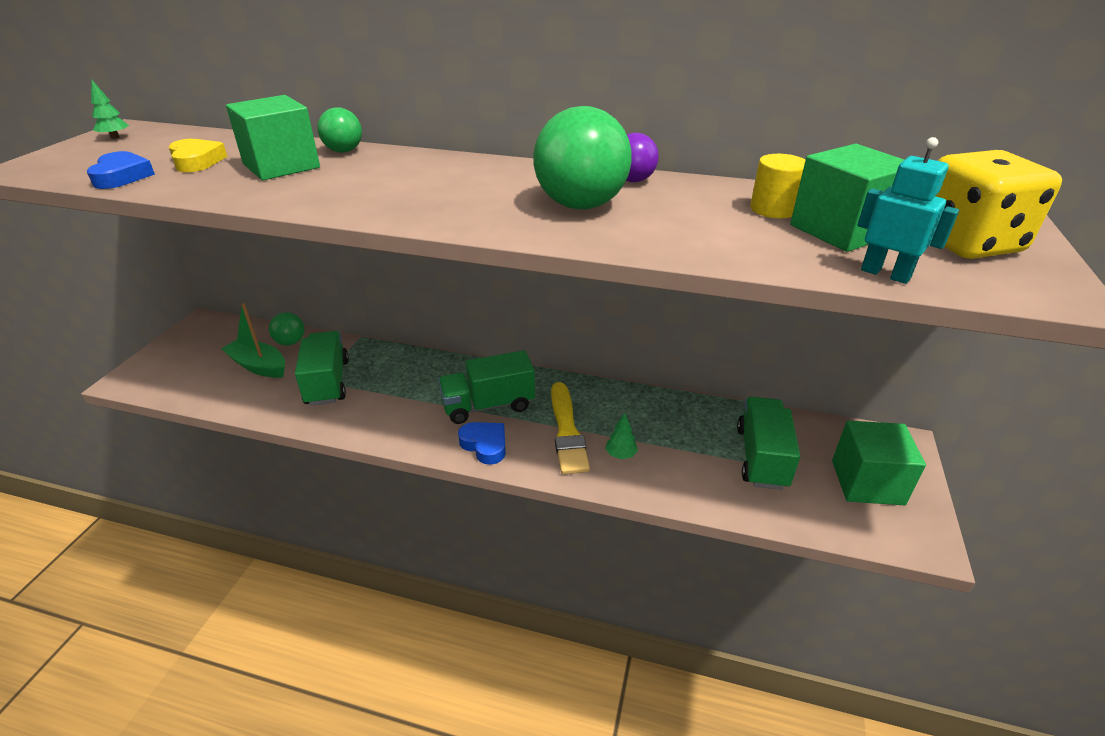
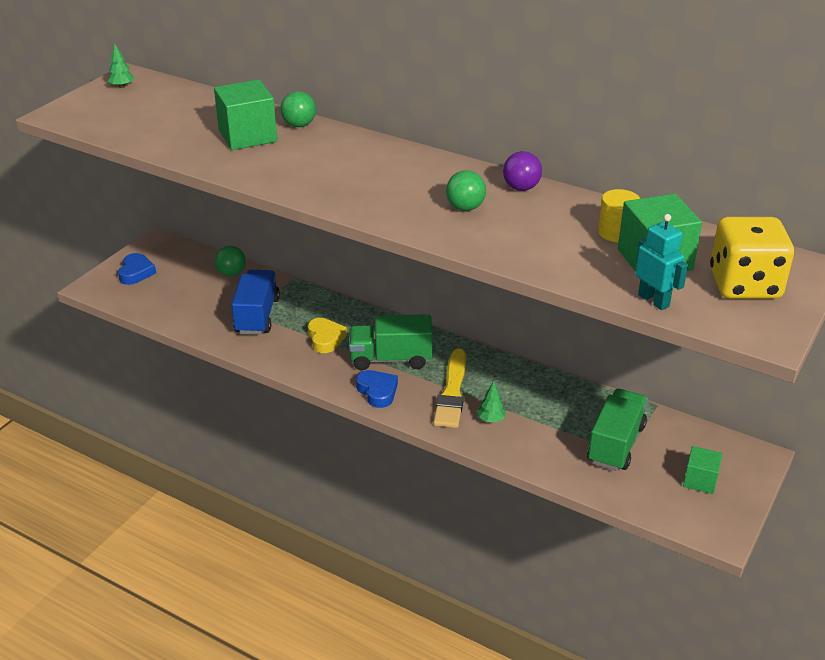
camera: 15 degrees right, 0 degrees up
blue heart [87,151,155,189] -> blue heart moved to [118,253,156,285]
yellow heart [169,139,228,172] -> yellow heart moved to [308,318,347,353]
green boat [221,303,285,378] -> none
green truck [295,331,349,406] -> blue truck [231,270,280,335]
green ball [533,106,632,209] -> green ball [446,170,486,211], size x0.53
green cube [832,421,926,505] -> green cube [683,446,722,494], size x0.59

